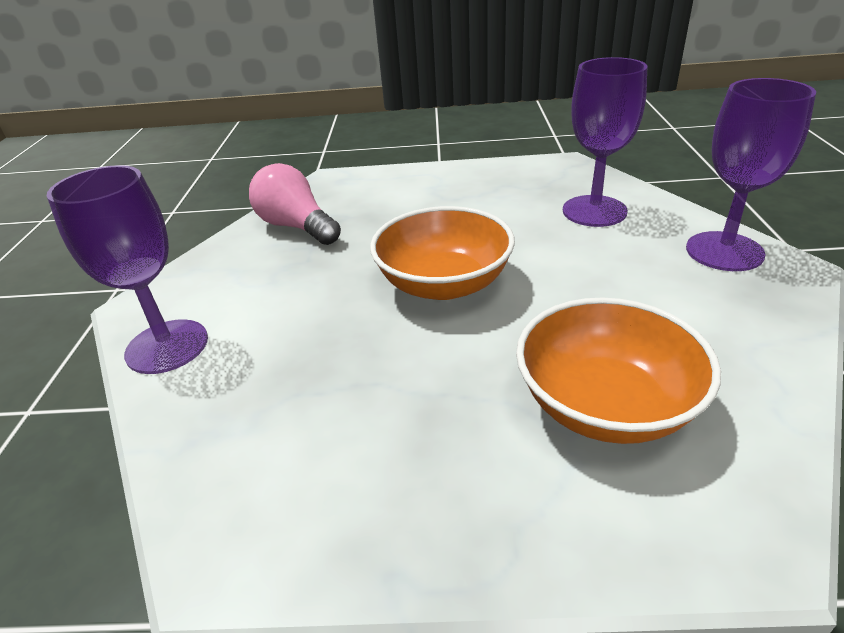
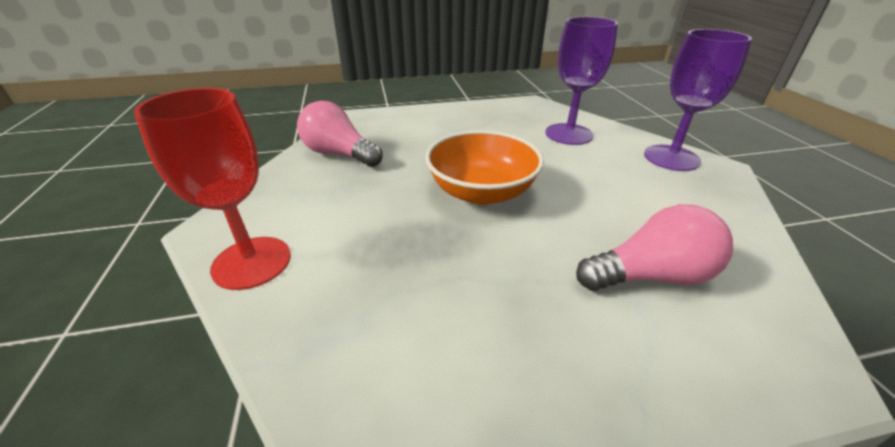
camera: 15 degrees left, 0 degrees up
purple goblet [46,165,208,374] -> red goblet [134,88,291,290]
orange bowl [516,298,721,444] -> pink light bulb [576,204,733,291]

